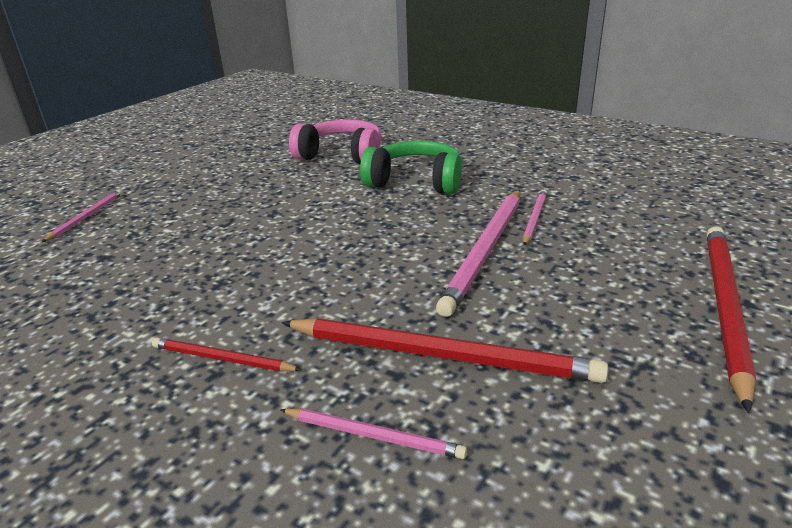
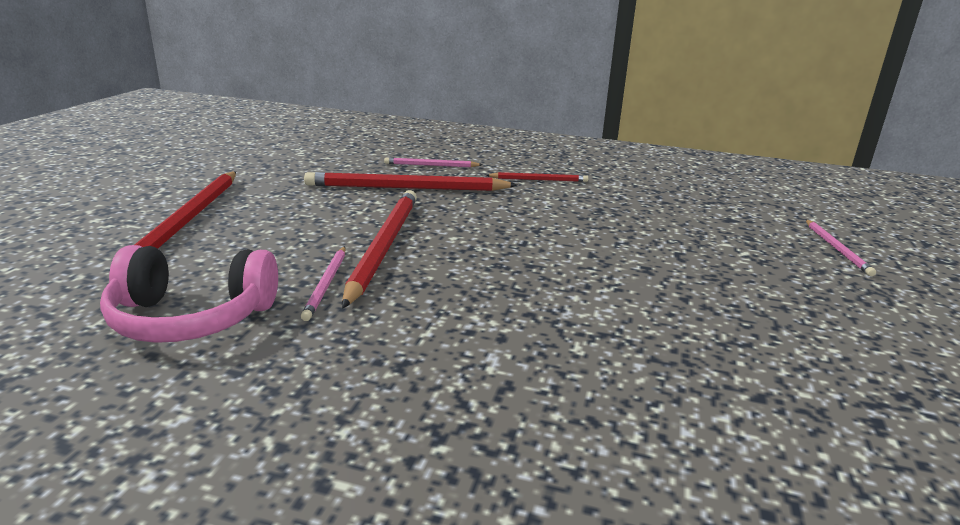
camera: 160 degrees right, 5 degrees down
pink headphones [289,119,382,164] -> pink headphones moved to [100,245,278,343]
green headphones [360,141,462,194] -> none
pink pencil [436,190,520,317] -> red pencil [342,190,417,309]

